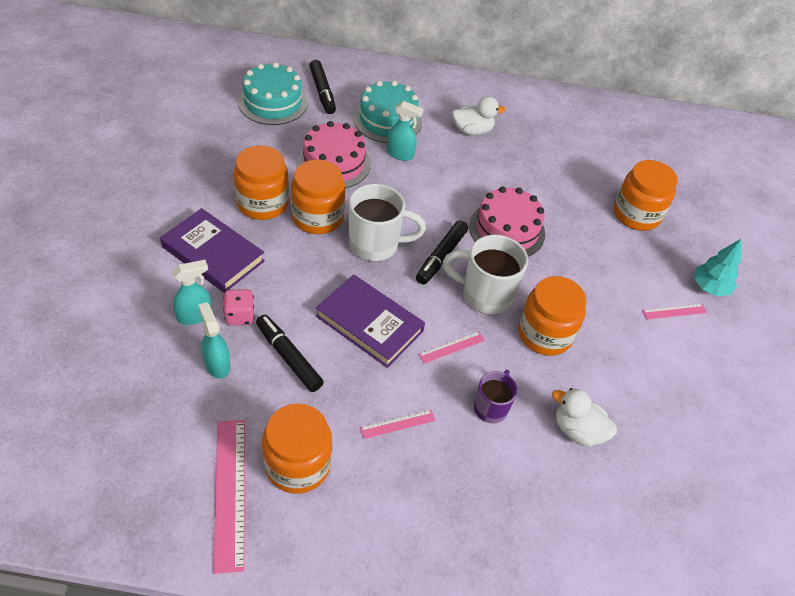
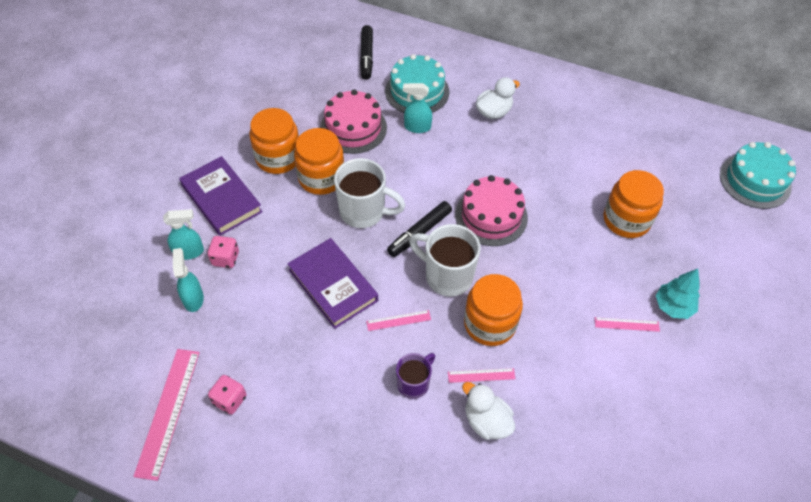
camera: 20 degrees right, 5 degrees up
turquoise cake [238,62,308,125] -> turquoise cake moved to [720,142,796,209]
black marker [256,315,324,392] -> none
orange jar [262,403,332,493] -> pink dice [208,375,246,414]
pink ruler [360,410,436,439] -> pink ruler moved to [448,368,515,383]
turquoise spray bottle [387,101,423,161] -> turquoise spray bottle turned 150 degrees clockwise [403,83,432,133]
white duck [452,96,506,136] -> white duck turned 45 degrees counterclockwise [476,77,520,119]

